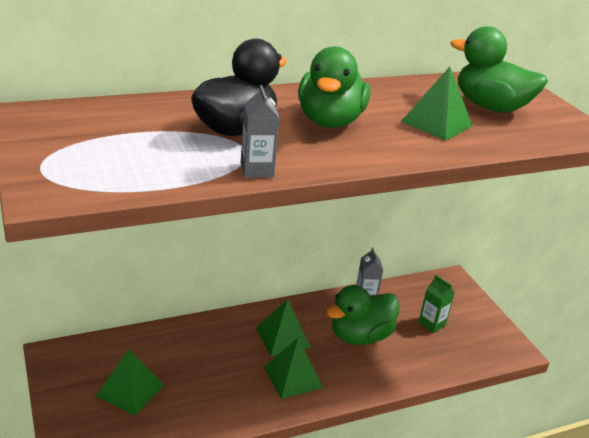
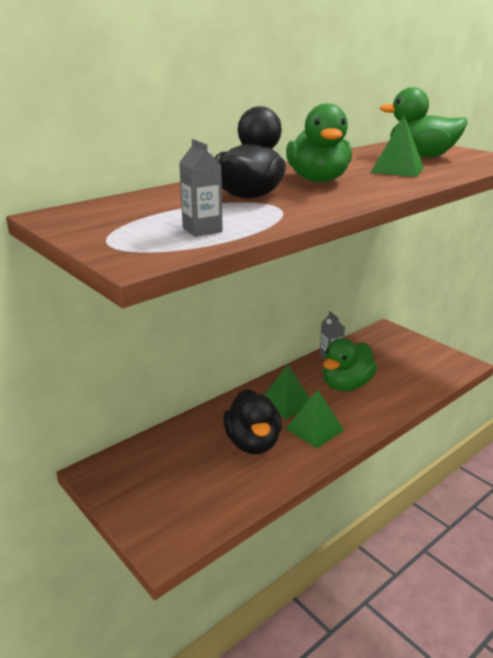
camera: 15 degrees left, 5 degrees down
green pyramid [96,350,164,416] -> none
grey carton [241,85,280,178] -> grey carton moved to [179,139,223,237]
green carton [418,275,455,333] -> none
none -> black duck [223,389,281,454]

